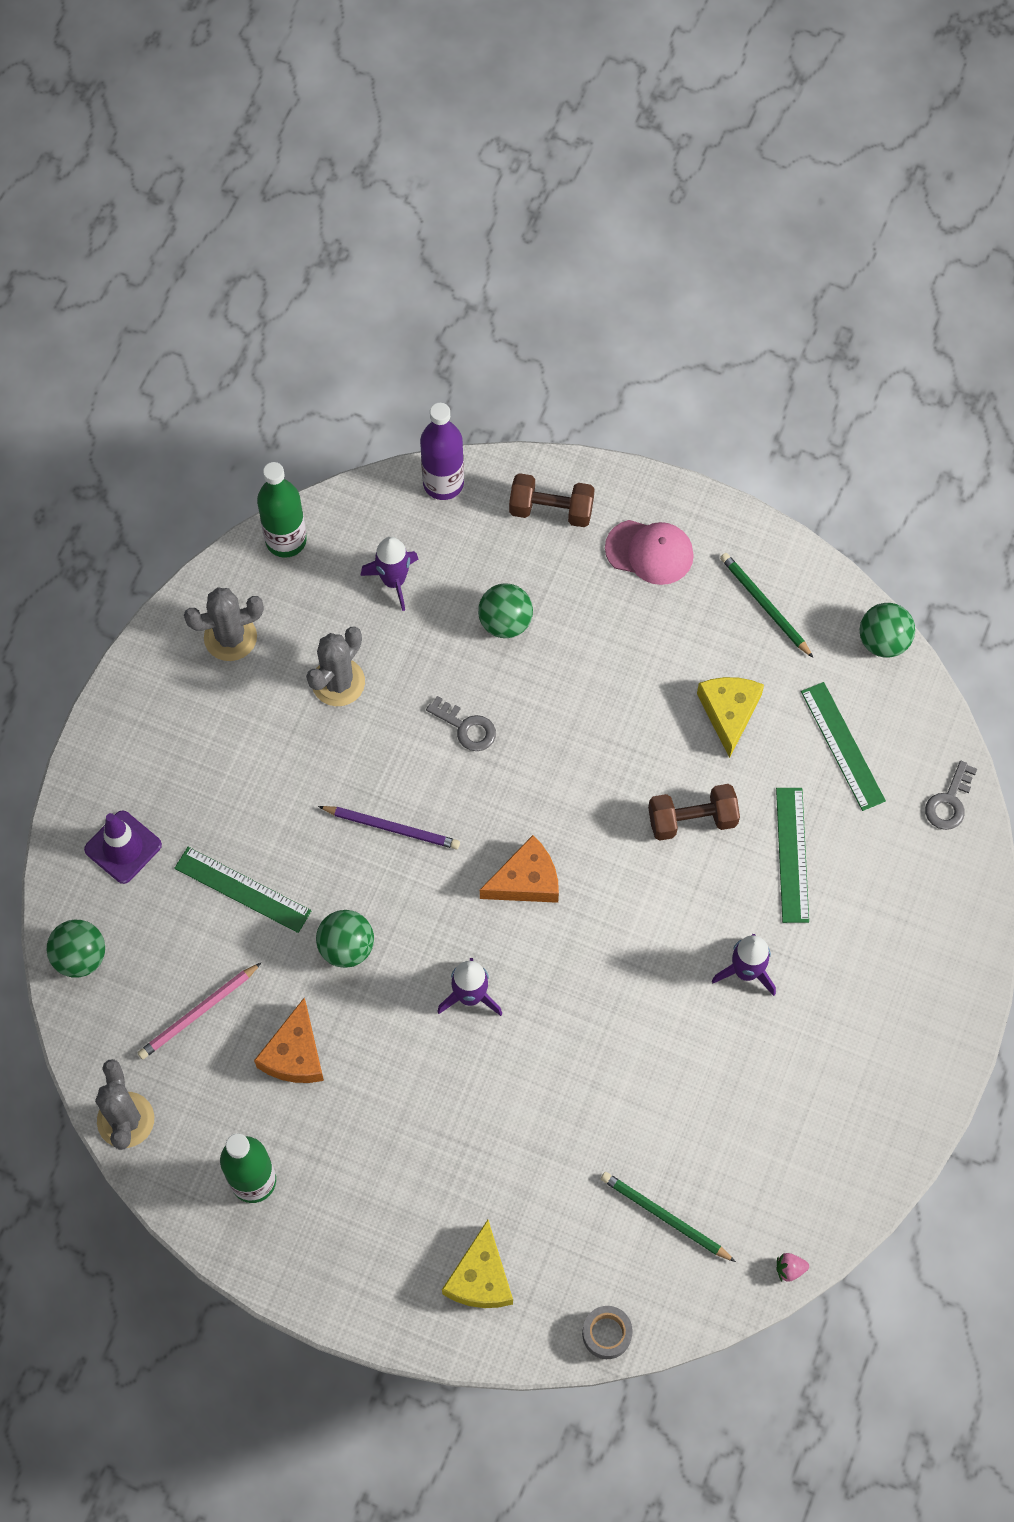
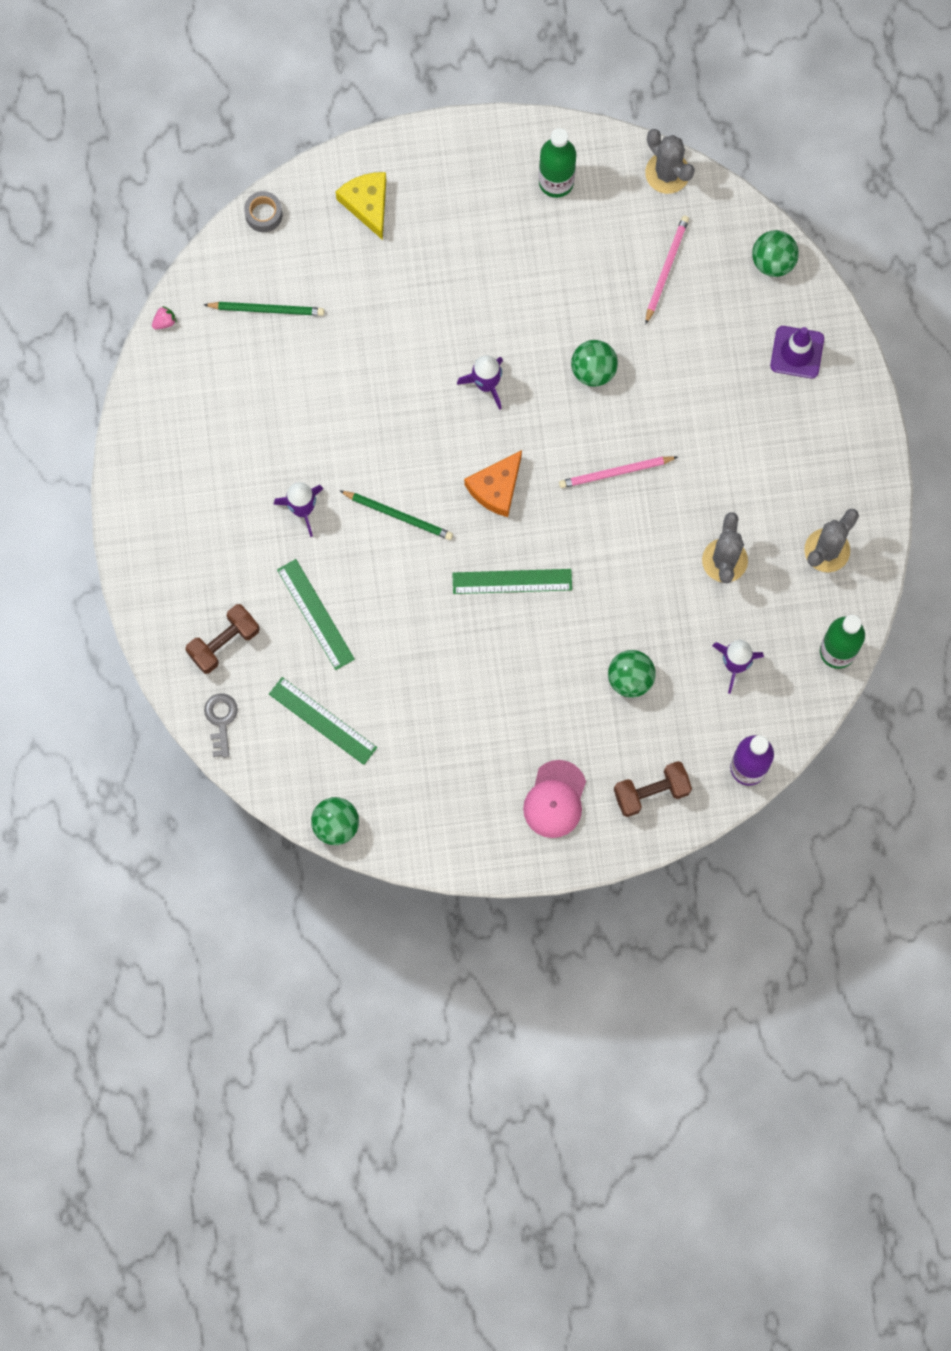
camera: 150 degrees right, 10 degrees up
green ruler [174,847,311,933] -> green ruler moved to [452,569,572,594]
orange cheese [254,997,324,1083] -> none
purple pencil [318,806,460,849] -> pink pencil [559,456,678,488]
grey key [426,696,496,751] -> none
pink cap [605,520,694,585] -> pink cap turned 60 degrees counterclockwise [523,760,586,838]
brown dumbbell [648,784,740,841] -> brown dumbbell moved to [185,604,260,674]
yellow cheese [697,677,764,758] -> none
green pencil [720,553,813,658] -> green pencil moved to [340,491,453,540]

